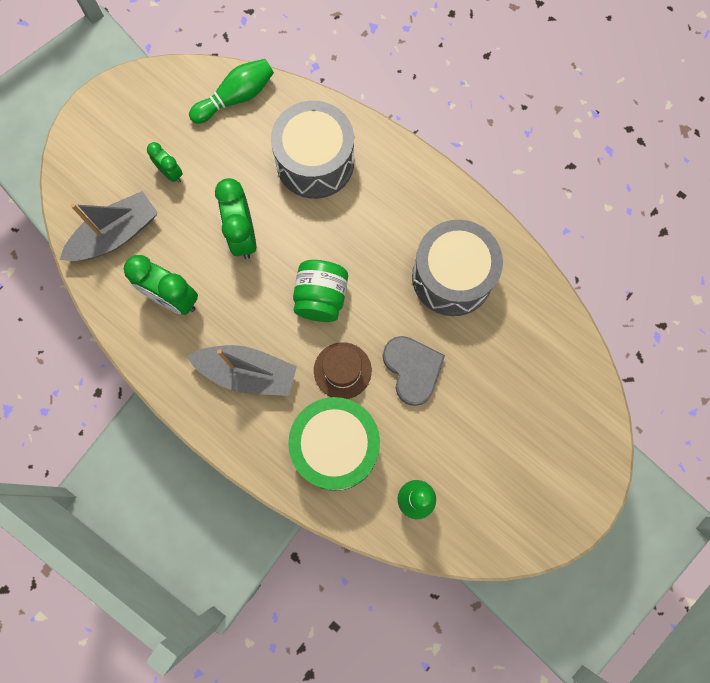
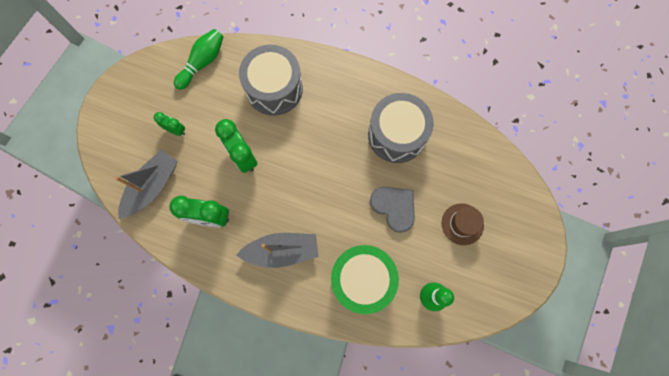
camera: 20 degrees left, 0 degrees up
green jar [293,260,348,322] -> none
brown hat [314,342,372,399] -> brown hat moved to [442,203,484,245]

